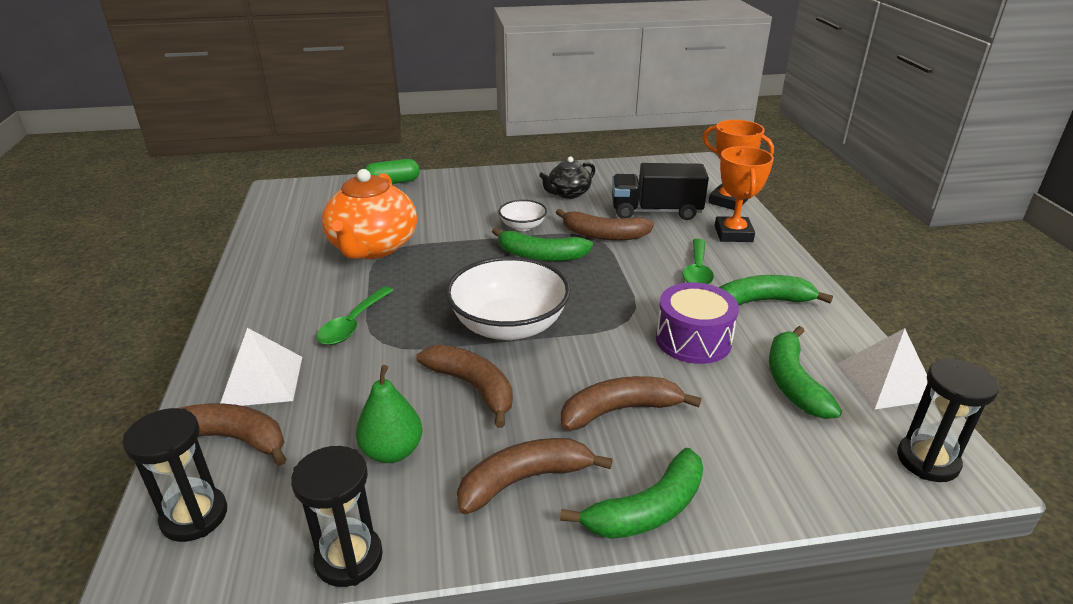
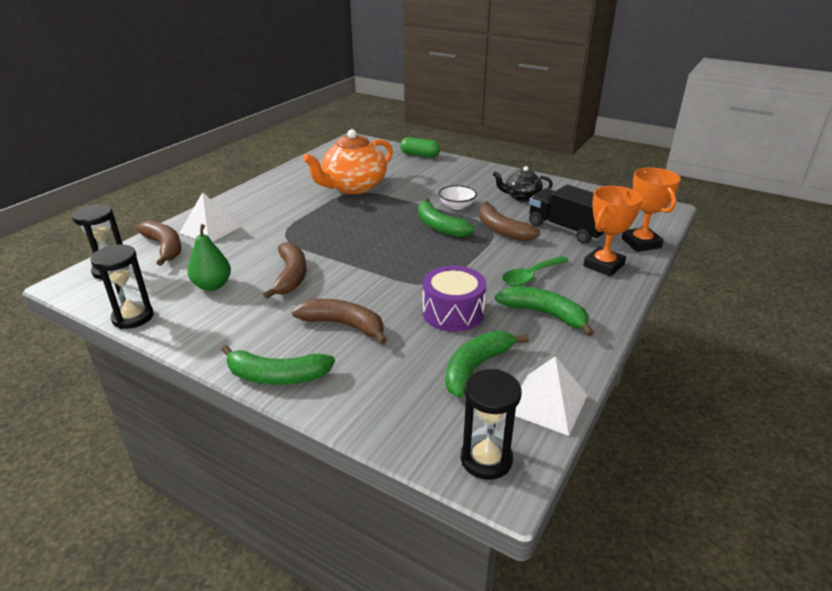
camera: 40 degrees right, 0 degrees up
green spoon [317,286,394,345] -> none
white bowl [446,257,571,340] -> none
brown banana [457,438,613,514] -> none

